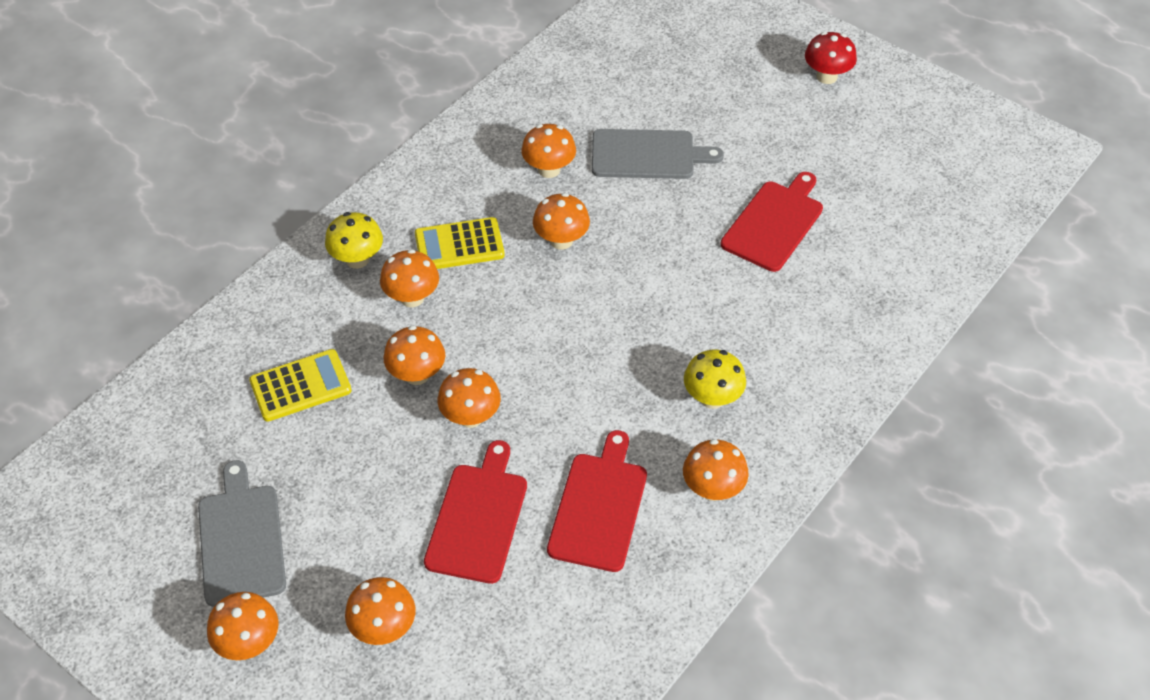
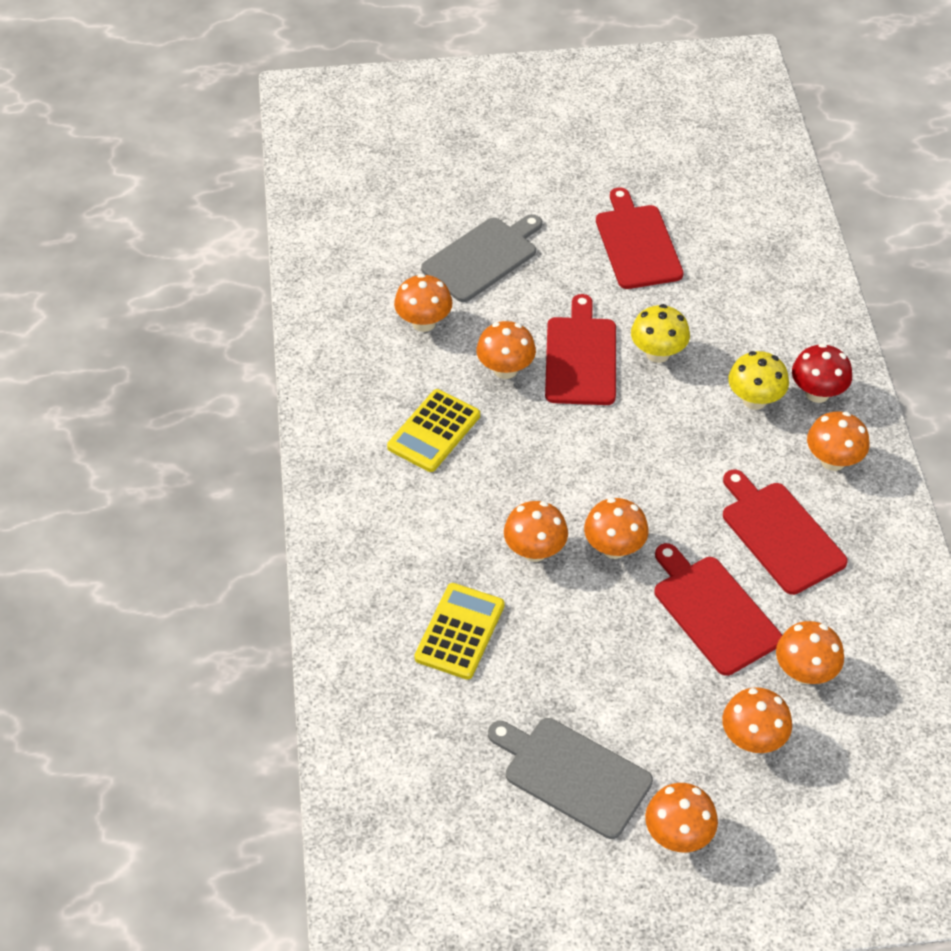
camera: 45 degrees left, 0 degrees up
yellow mushroom [325,212,383,269] -> yellow mushroom moved to [631,304,690,363]
orange mushroom [380,249,439,307] -> orange mushroom moved to [776,621,844,684]
red mushroom [805,32,857,84] -> red mushroom moved to [792,343,852,403]
none -> red cutting board [545,294,616,405]

